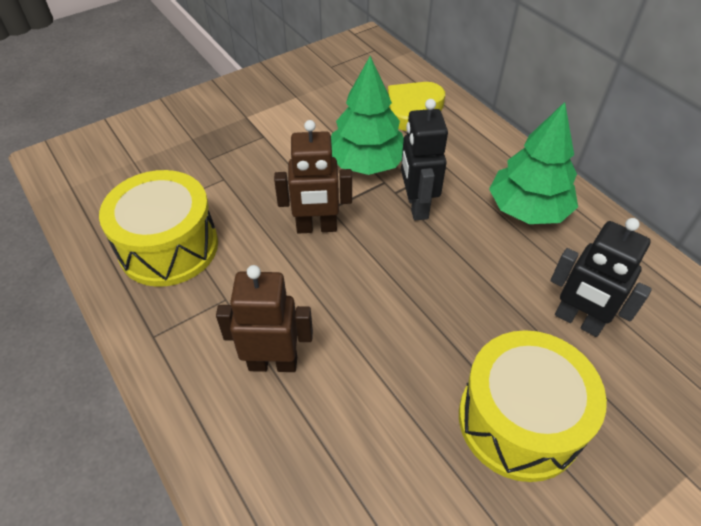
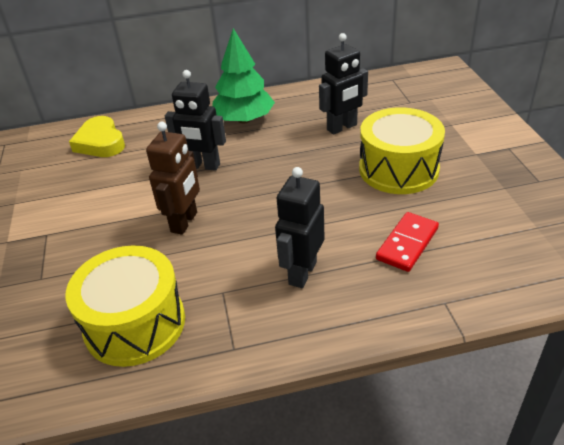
camera: 65 degrees left, 10 degrees down
brown robot [216,265,313,372] -> black robot [275,167,324,288]
green tree [331,56,404,175] -> none
none -> red domino [376,212,439,272]

